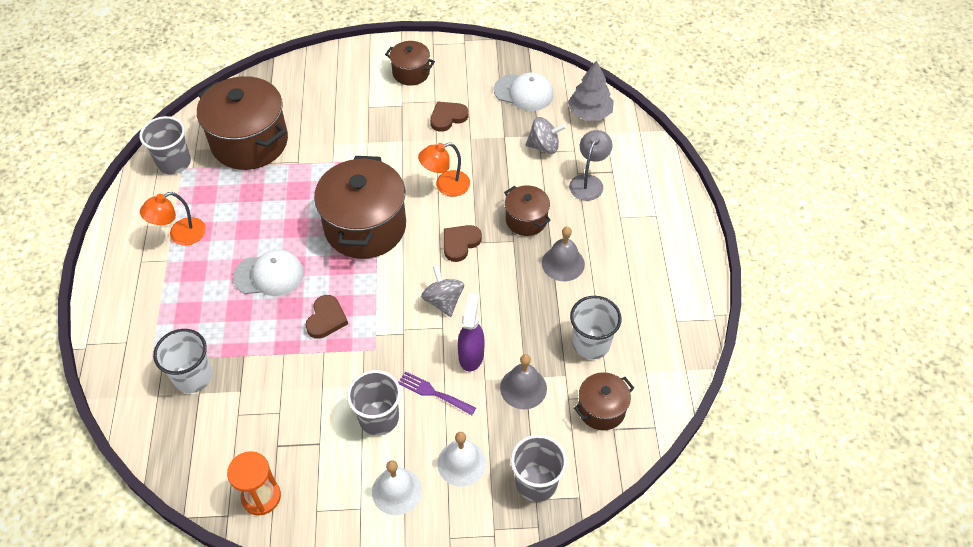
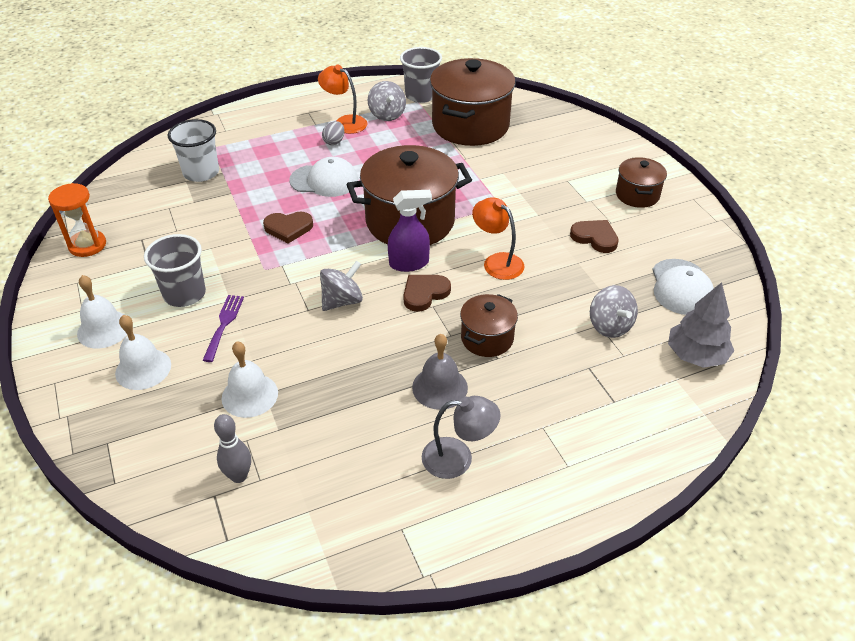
camera: 70 degrees right, 10 degrees down
white cap [233,249,304,296] -> white cap turned 60 degrees counterclockwise [289,157,358,197]
brown heart [444,225,482,262] -> brown heart turned 60 degrees counterclockwise [403,275,451,312]
purple spray bottle [458,294,485,371] -> purple spray bottle moved to [388,190,432,272]
grey bell [500,354,547,409] -> white bell [222,342,278,418]
grey cup [511,435,567,502] -> none
grey lamp [569,130,612,201] -> grey lamp moved to [422,396,501,479]
white cup [570,296,622,359] -> none
brown pot [574,372,634,430] -> grey bowling pin [214,414,251,483]
none -> grey egg [322,121,344,145]
none -> grey spinning top [368,81,406,121]

